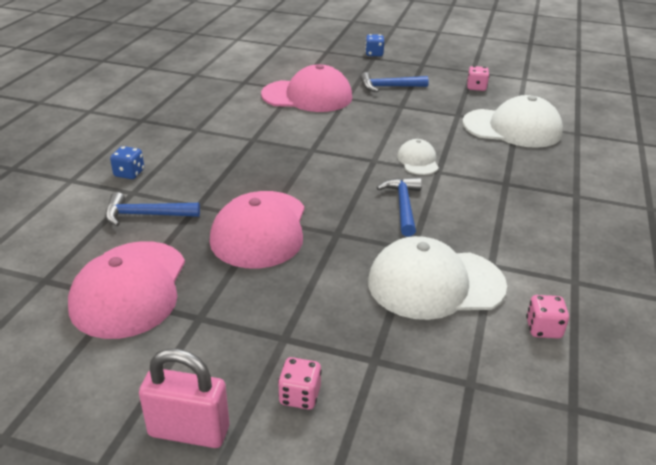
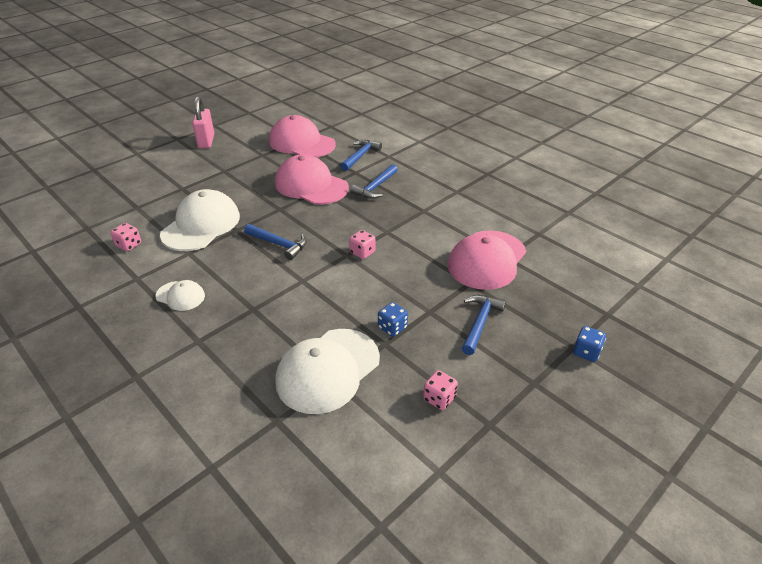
camera: 120 degrees right, 5 degrees up
blue dice [110,146,144,179] -> blue dice moved to [378,302,408,337]
pink padlock [139,348,229,448] -> pink padlock turned 45 degrees counterclockwise [192,96,214,149]
pink dice [278,357,322,410] -> pink dice moved to [349,230,376,259]
white cap [397,139,439,175] -> white cap moved to [156,280,205,311]
none -> blue hammer [350,164,398,199]

